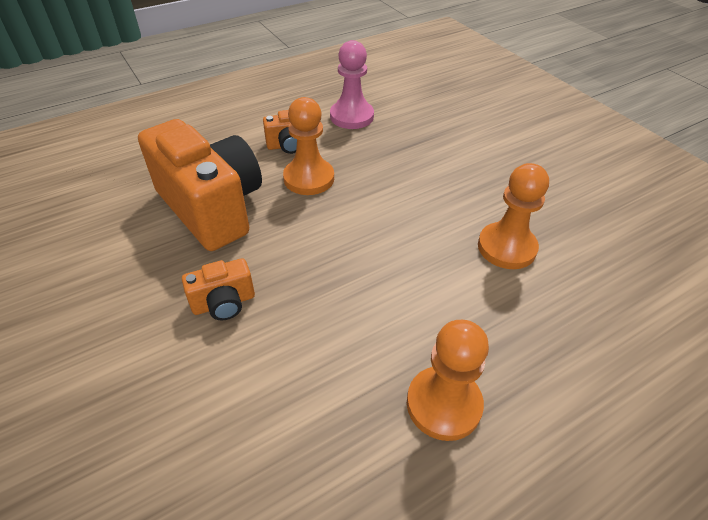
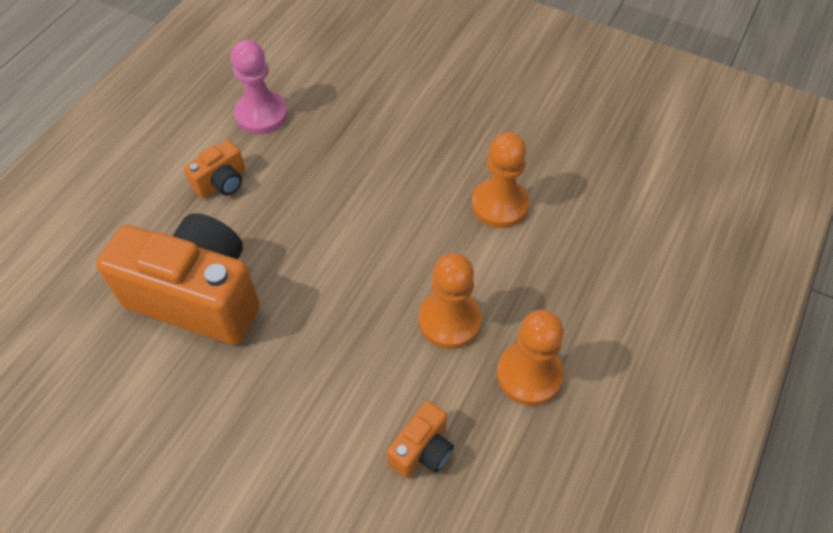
camera: 30 degrees left, 10 degrees up
orange camera [182,258,255,320] -> orange camera moved to [387,401,454,478]
orange pawn [283,97,334,195] -> orange pawn moved to [419,253,482,349]

